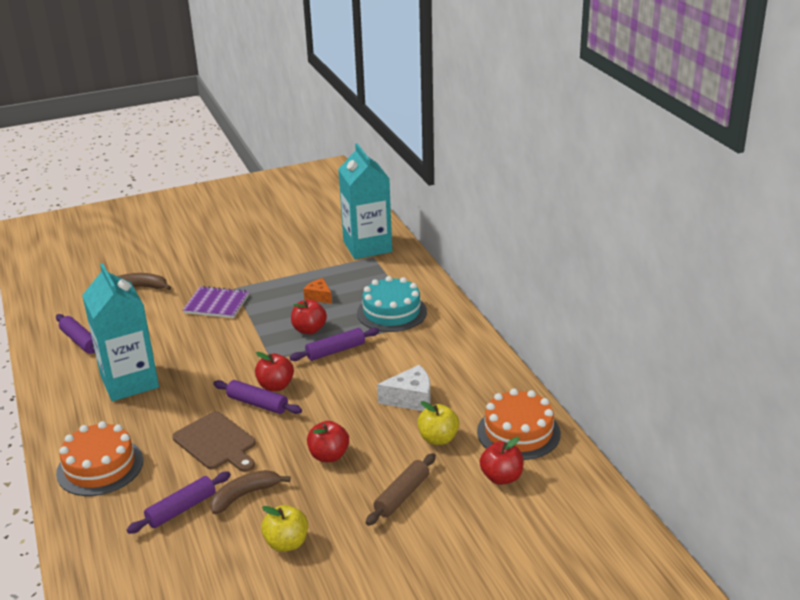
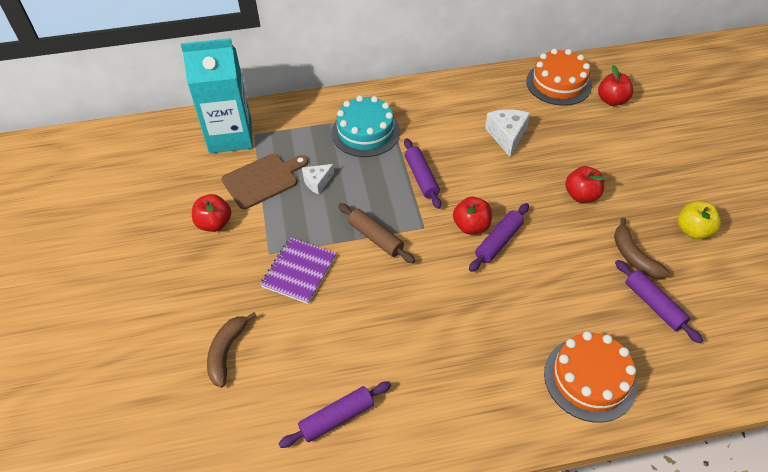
camera: 80 degrees left, 20 degrees up
turquoise carton [82,263,159,401] -> none
brown cutting board [172,411,256,472] -> brown cutting board moved to [222,154,308,209]
red apple [291,299,327,334] -> red apple moved to [192,194,231,232]
orange cheese [303,278,332,304] -> white cheese [302,164,334,195]
brown rolling pin [366,453,436,526] -> brown rolling pin moved to [338,203,415,263]
yellow apple [417,401,459,445] -> none

